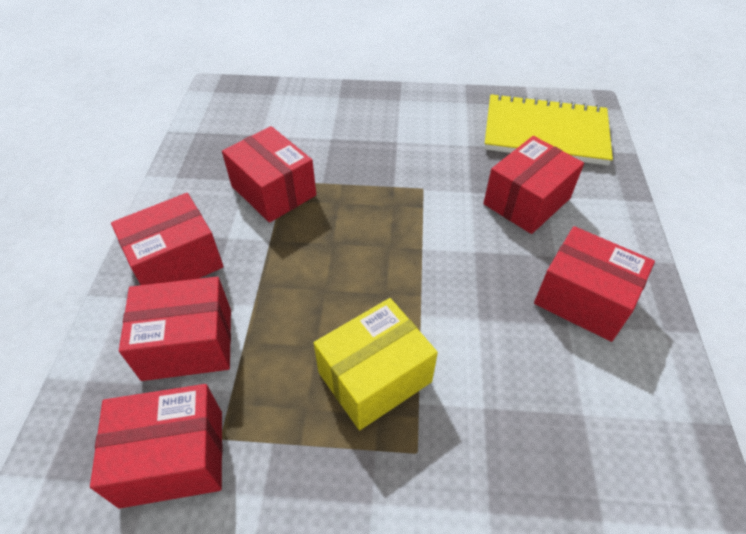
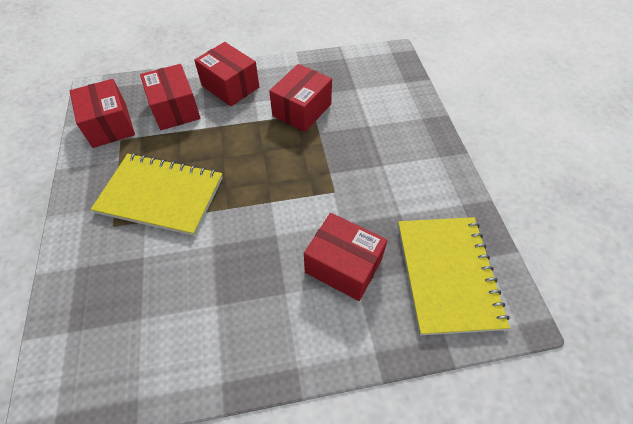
camera: 75 degrees right, 5 degrees up
yellow box [314,298,438,430] -> yellow notebook [91,153,223,236]
red box [534,226,655,342] -> none

